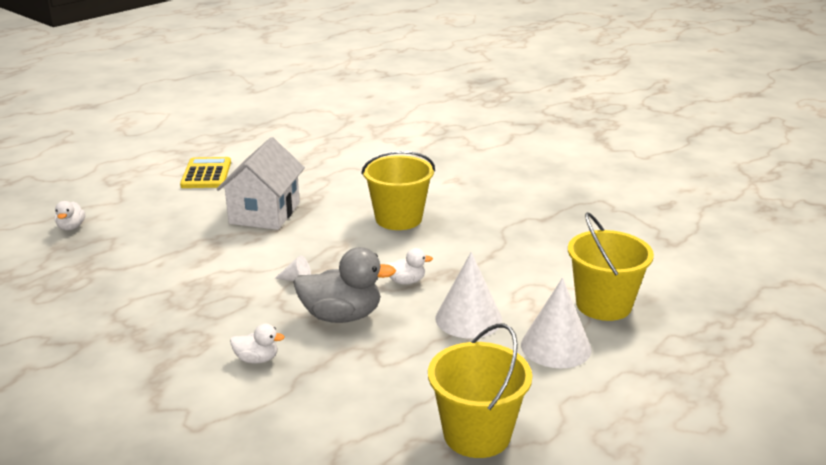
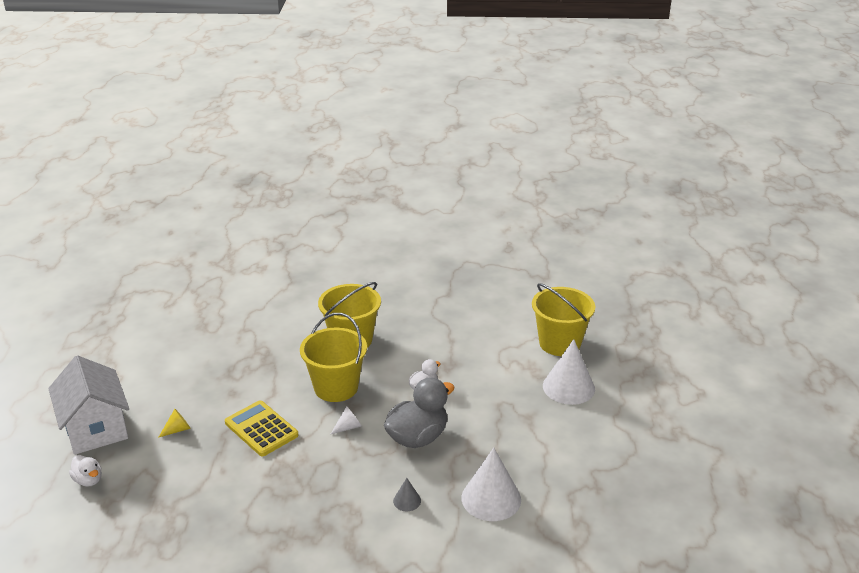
camera: 40 degrees left, 5 degrees up
yellow calculator [180,157,231,188] -> yellow calculator moved to [225,401,299,456]
white house [217,137,305,230] -> white house moved to [48,355,129,455]
white duck [230,324,285,364] -> grey cone [393,478,421,511]
yellow bucket [428,324,532,458] -> yellow bucket moved to [300,313,367,402]
white cone [436,252,502,338] -> white cone moved to [461,448,521,521]
none -> yellow cone [158,409,191,438]

